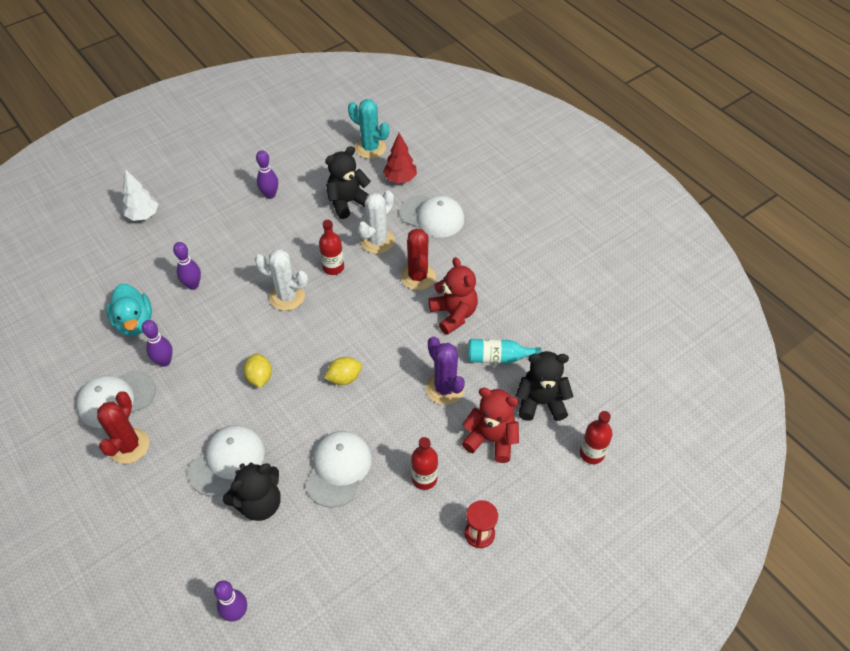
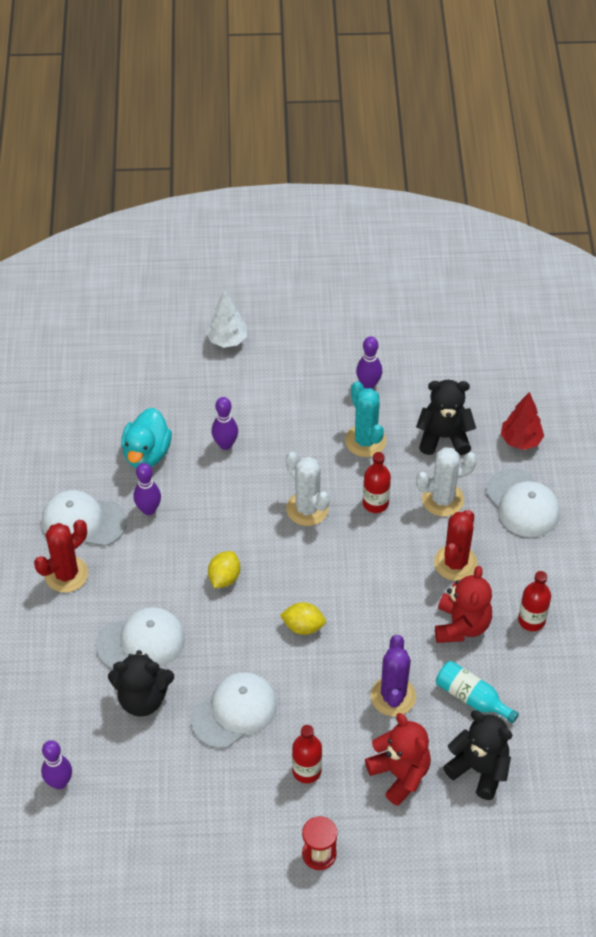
camera: 35 degrees right, 0 degrees up
turquoise cactus [348,99,389,159] -> turquoise cactus moved to [345,381,386,457]
red bottle [580,411,612,464] -> red bottle moved to [518,571,551,631]

